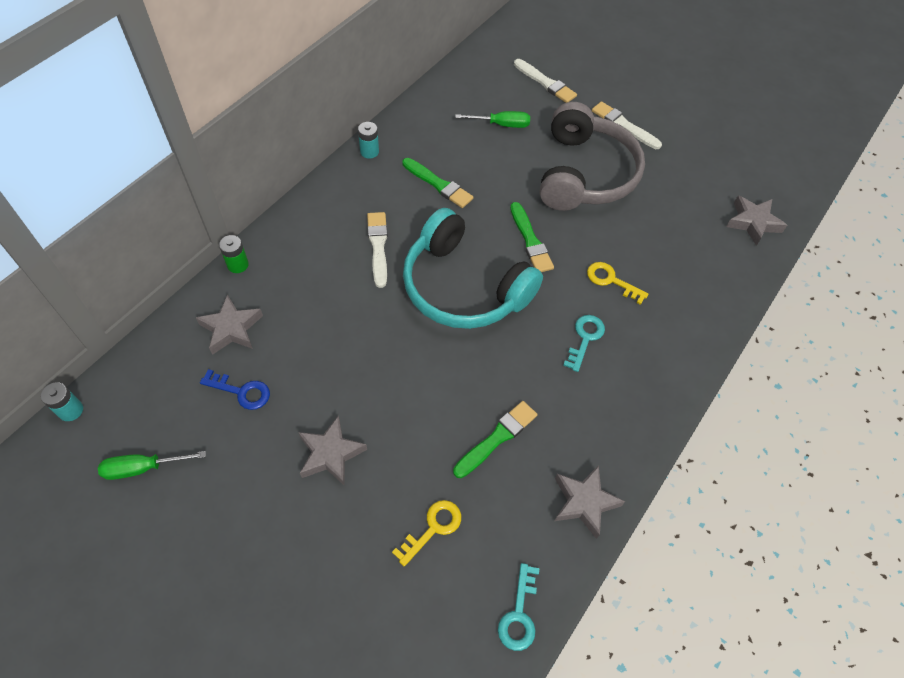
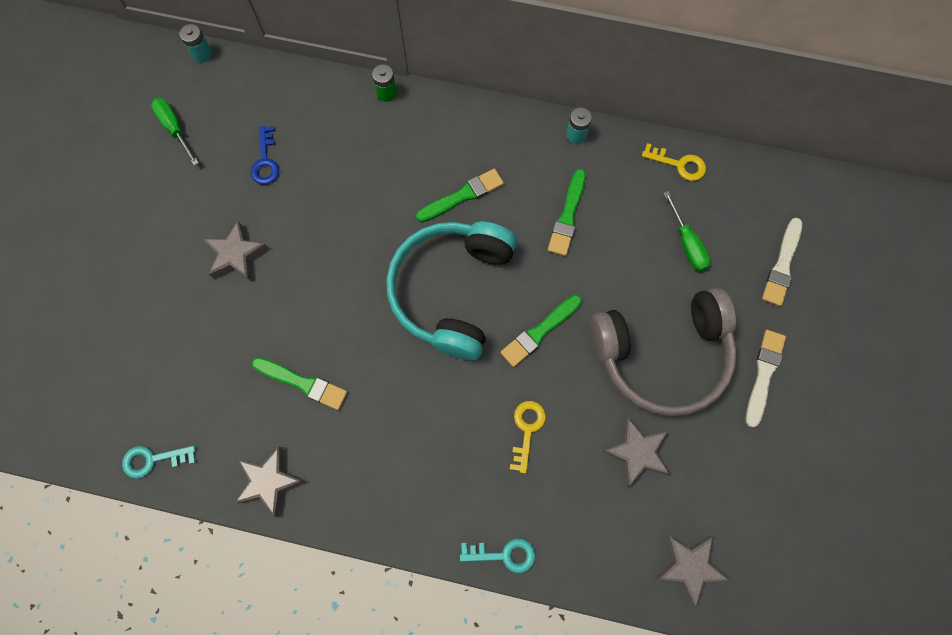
camera: 70 degrees right, 15 degrees up
grey star [196,294,263,355] -> grey star moved to [603,418,670,487]
white brush [367,212,388,288] -> green brush [416,169,504,222]
yellow key [392,500,461,566] -> yellow key moved to [642,143,706,181]
turquoise key [563,315,605,372] -> turquoise key moved to [460,538,536,573]

